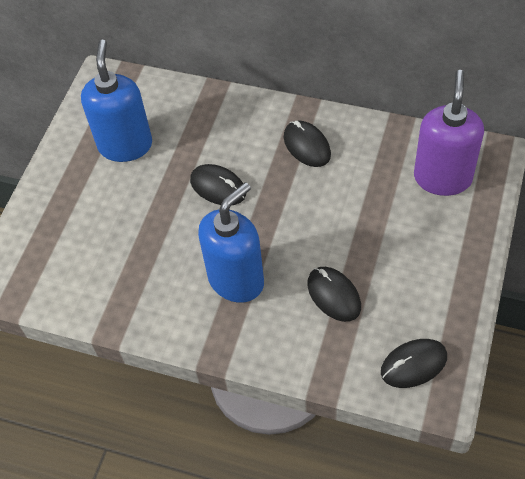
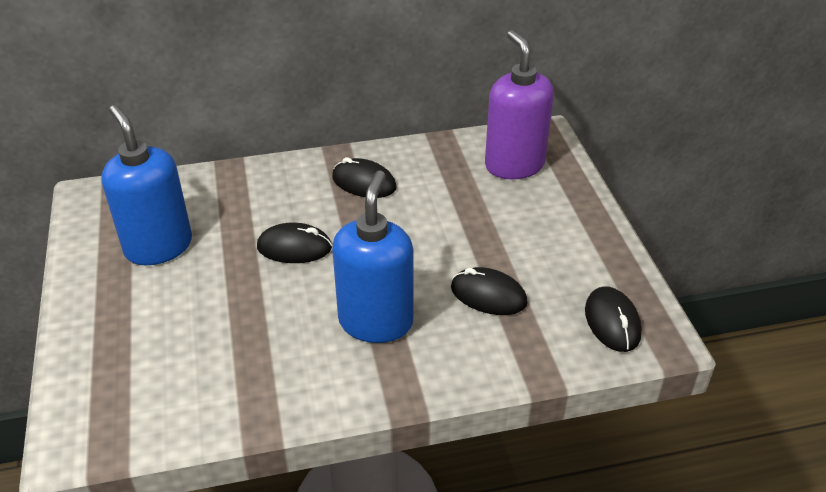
camera: 35 degrees left, 15 degrees down
black mouse [381,339,447,388] -> black mouse turned 45 degrees counterclockwise [585,286,642,352]

